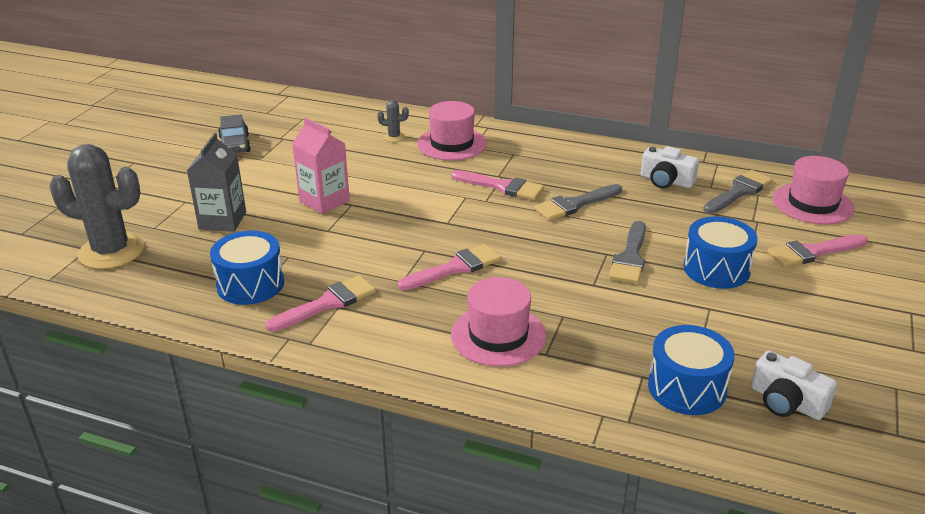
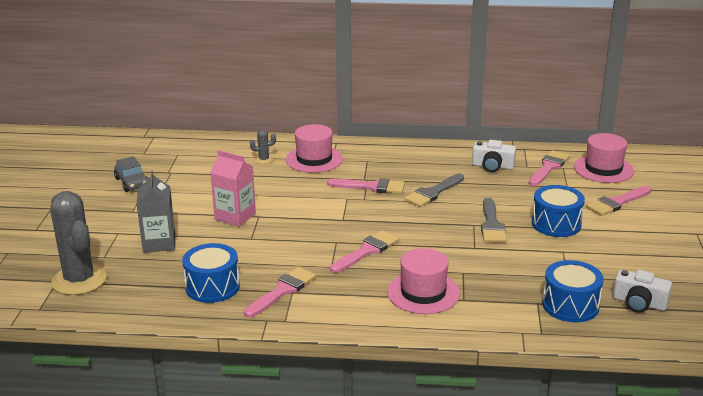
camera: 15 degrees left, 5 degrees down
grey cactus [49,144,144,269] -> grey cactus turned 60 degrees clockwise [50,191,107,295]
grey brush [703,170,773,214] -> pink brush [529,150,570,186]

